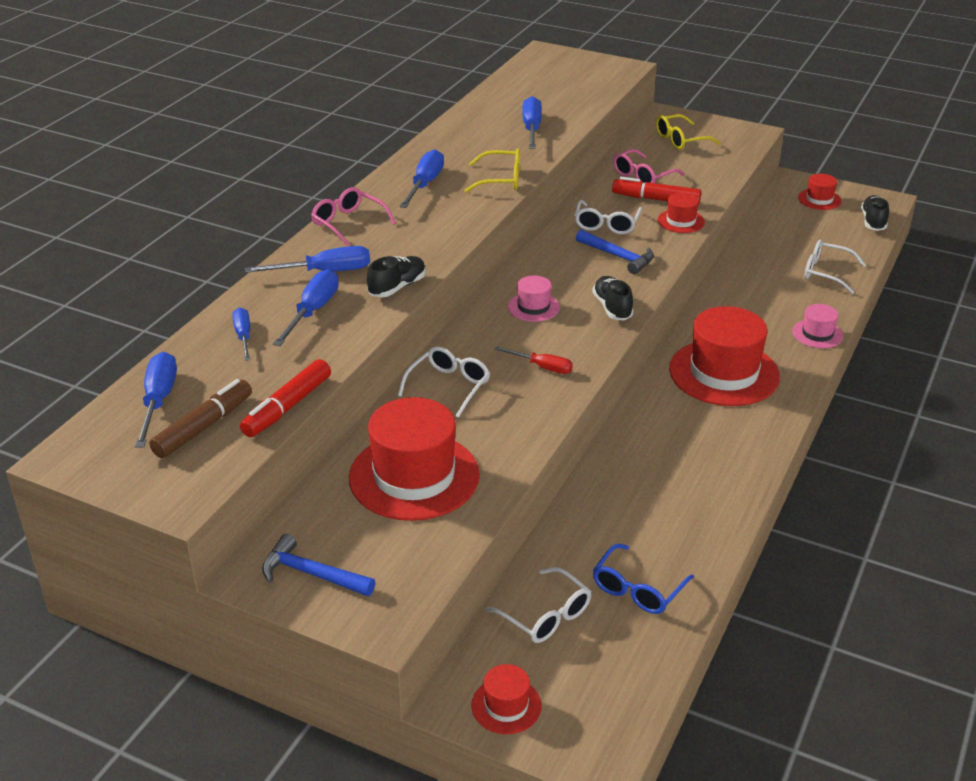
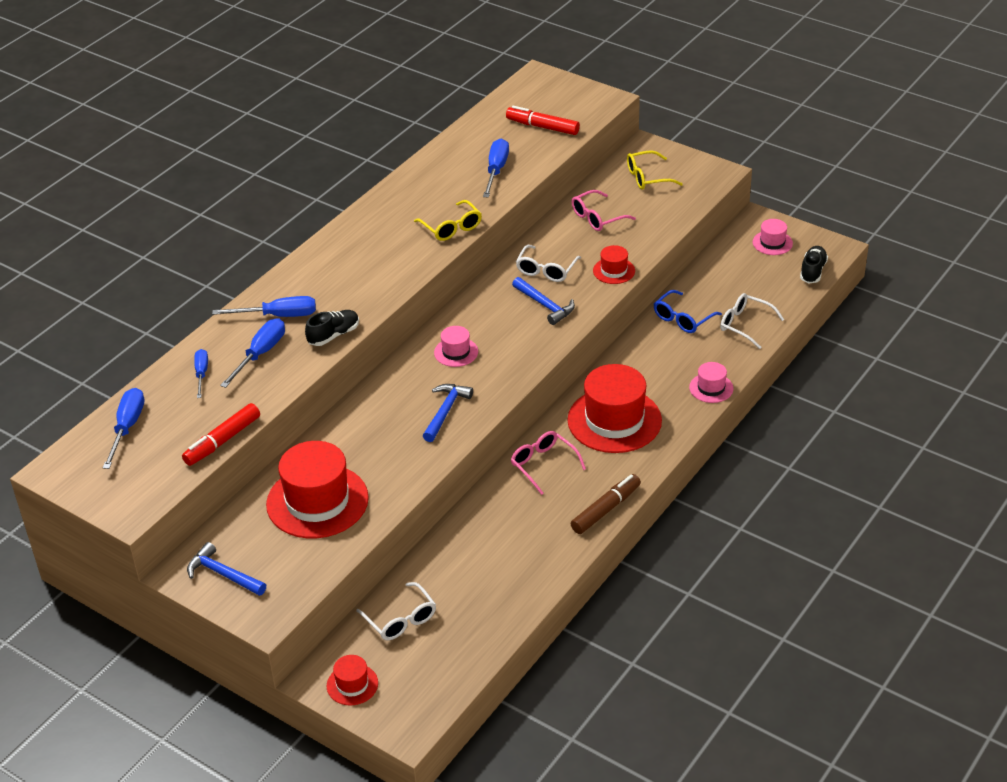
camera: 10 degrees right, 5 degrees up
brown marker [149,379,252,458] -> brown marker moved to [571,474,641,534]
pink glasses [311,187,396,247] -> pink glasses moved to [511,431,586,495]
white glasses [398,346,490,418] -> none
blue screwdriver [400,149,444,208] -> none
yellow glasses [464,149,520,193] -> yellow glasses turned 45 degrees clockwise [414,200,482,241]
red screwdriver [495,346,573,374] -> blue hammer [423,384,473,442]
black shoe [592,276,634,321] -> none
blue glasses [593,544,694,614] -> blue glasses moved to [654,290,722,333]
red marker [612,177,701,205] -> red marker moved to [506,106,580,135]
red hat [798,174,841,210] -> pink hat [753,219,793,255]

